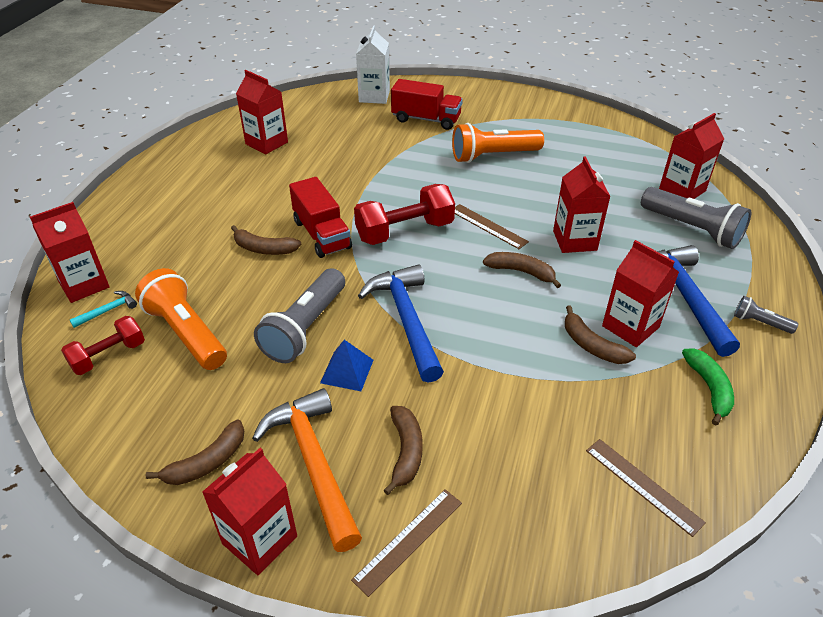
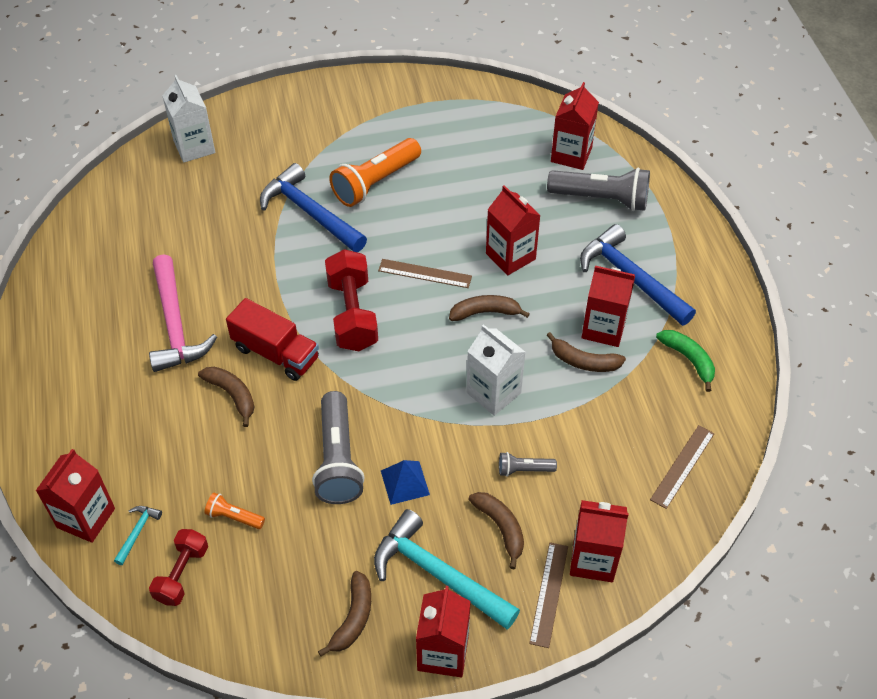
camera: 30 degrees left, 10 degrees up
orange flashlight [135,268,227,370] -> orange flashlight [205,493,265,529], size x0.48
brown banana [231,225,301,255] -> brown banana turned 120 degrees counterclockwise [198,367,254,427]
red carton [236,70,288,154] -> red carton moved to [570,500,629,582]
orange hammer [252,388,362,552] -> turquoise hammer [374,509,520,630]
red dumbbell [354,184,455,245] -> red dumbbell turned 45 degrees counterclockwise [325,249,378,351]
blue hammer [358,264,444,383] -> blue hammer moved to [260,163,367,252]
red truck [391,79,463,130] -> none
brown ruler [586,439,706,537] -> brown ruler turned 75 degrees counterclockwise [650,425,714,509]
grey flashlight [734,296,798,334] -> grey flashlight moved to [499,452,557,477]
none -> pink hammer [149,254,217,372]
none -> white carton [466,324,525,416]

